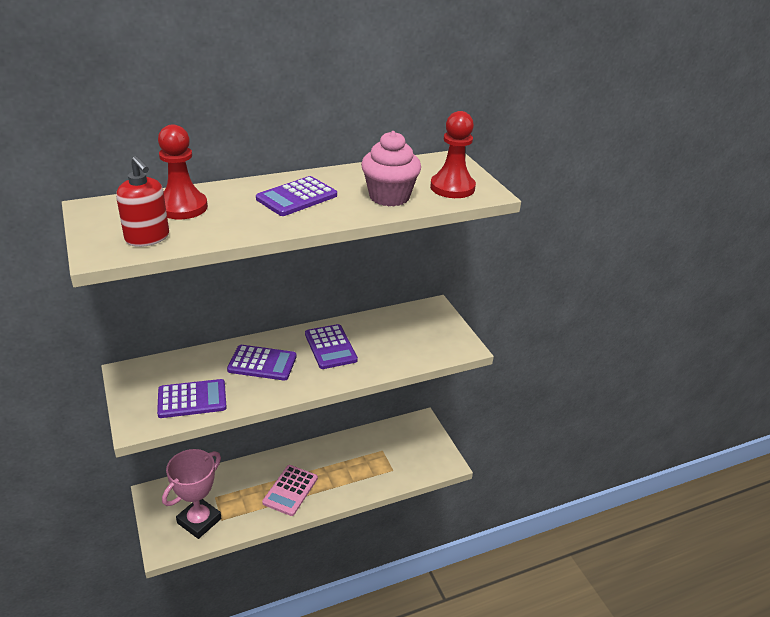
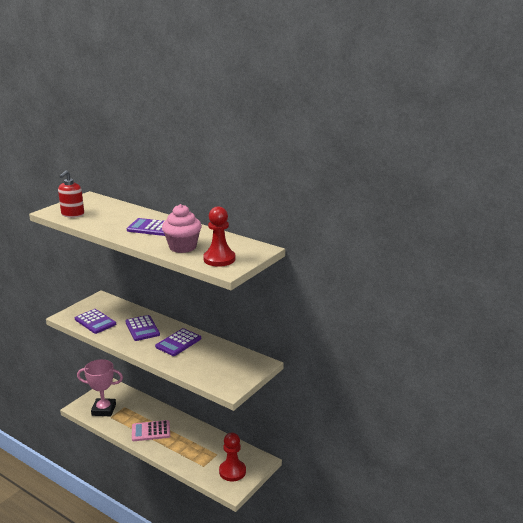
camera: 60 degrees right, 10 degrees down
red pawn [158,124,208,219] -> red pawn moved to [219,432,246,481]

